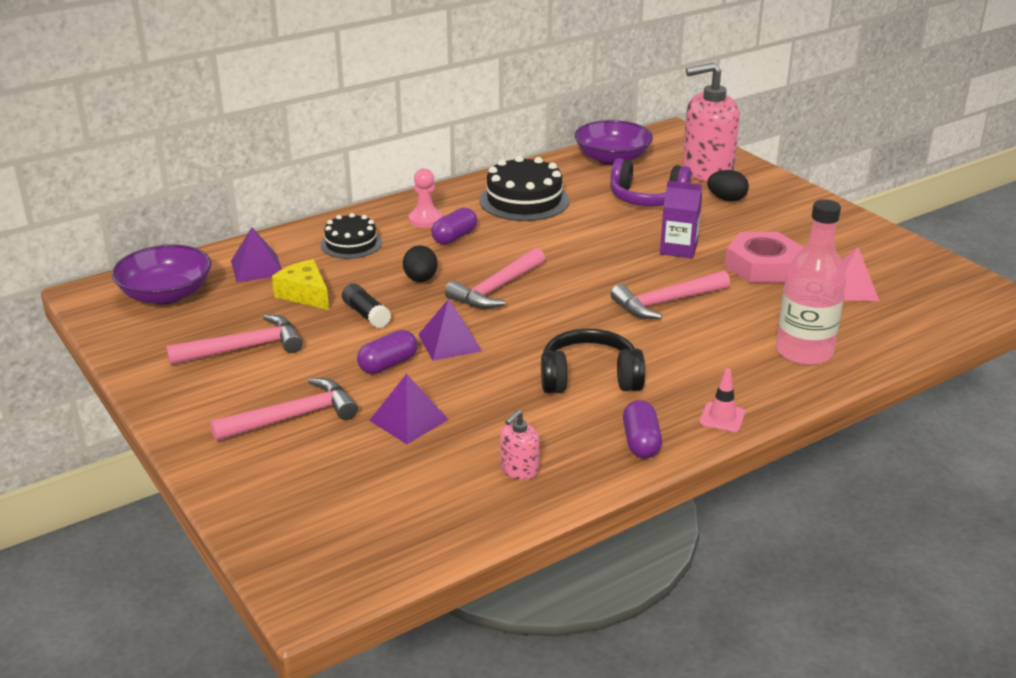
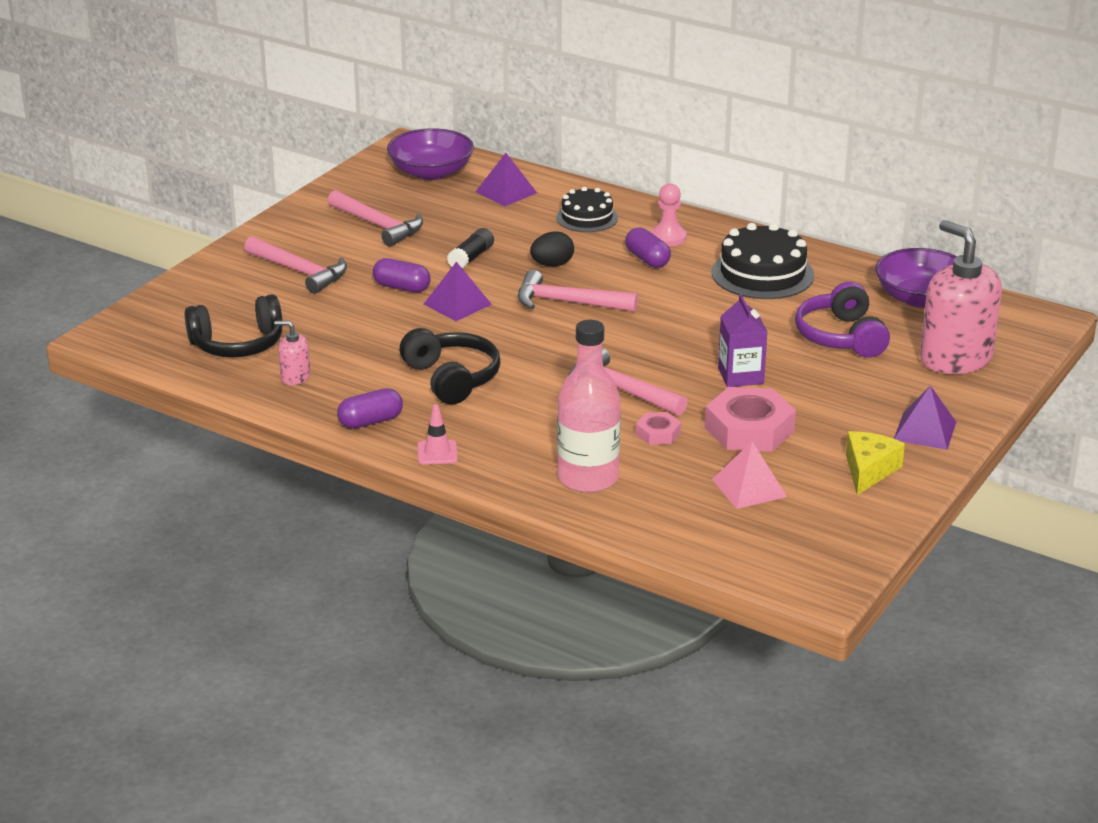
camera: 65 degrees right, 0 degrees up
yellow cheese [272,259,329,310] -> yellow cheese moved to [846,431,905,495]
purple pyramid [369,374,449,444] -> purple pyramid moved to [894,385,956,450]
purple capsule [431,208,477,245] -> purple capsule turned 45 degrees clockwise [625,227,671,268]
black egg [707,170,749,201] -> none
none -> black headphones [184,294,283,357]
none -> pink nut [636,412,681,445]

